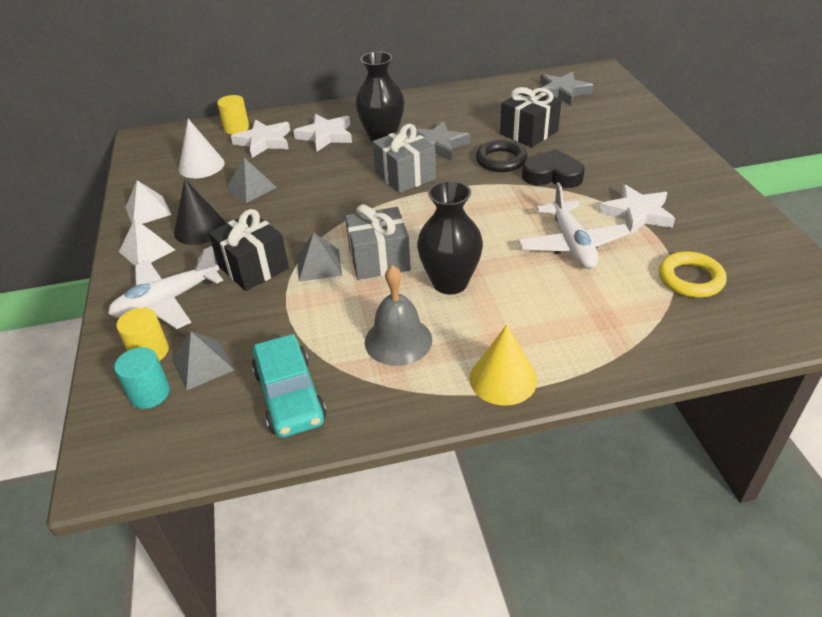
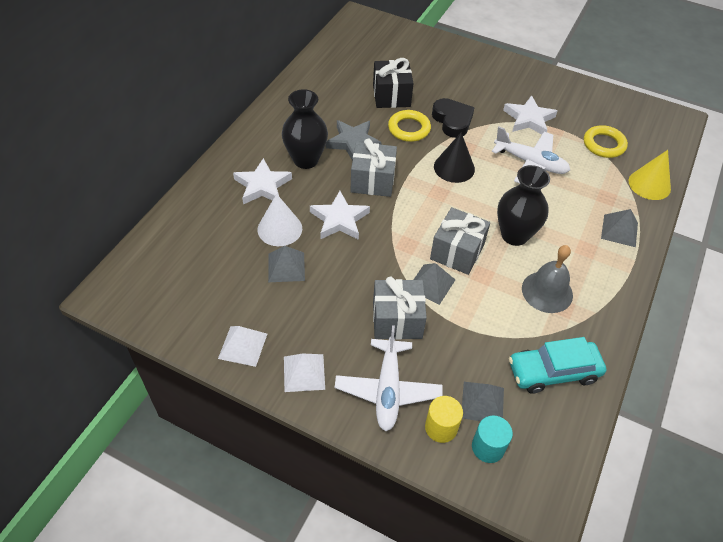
camera: 55 degrees left, 10 degrees up
black cone [174,179,226,245] -> black cone moved to [434,133,475,183]
white cone [178,119,225,178] -> white cone moved to [257,194,302,246]
black gift [209,209,289,291] -> grey gift [373,277,427,340]
yellow cylinder [217,95,249,134] -> none
white star [231,119,290,158] -> white star moved to [310,191,370,240]
turquoise car [252,334,326,438] -> turquoise car turned 150 degrees clockwise [509,337,607,394]
yellow cone [469,325,537,406] -> yellow cone moved to [629,150,671,200]
black ring [476,140,527,172] -> yellow ring [388,110,431,142]
black heart [522,149,585,188] -> black heart turned 105 degrees clockwise [432,98,475,138]
grey star [540,72,594,105] -> none
none -> grey pyramid [601,209,638,247]

